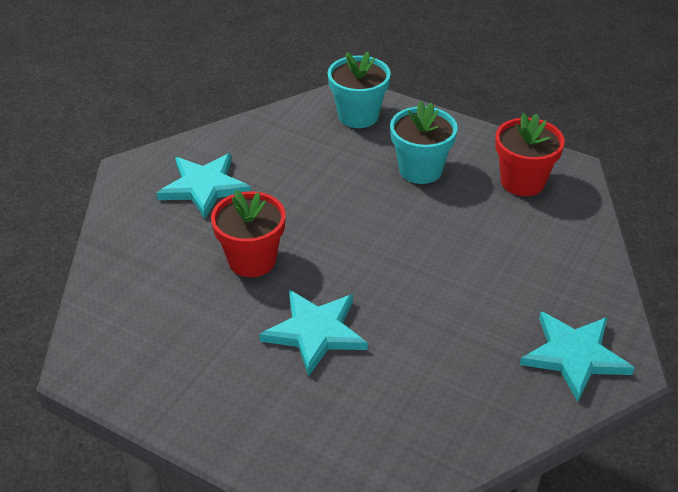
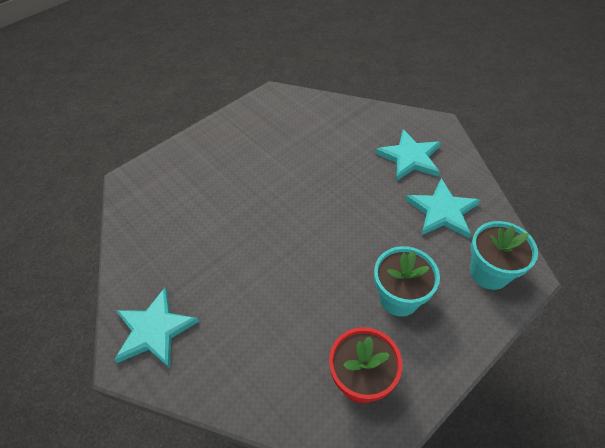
camera: 110 degrees right, 10 degrees up
red flower pot [211,190,286,277] -> none
turquoise star [259,290,368,376] -> turquoise star moved to [406,178,480,238]

